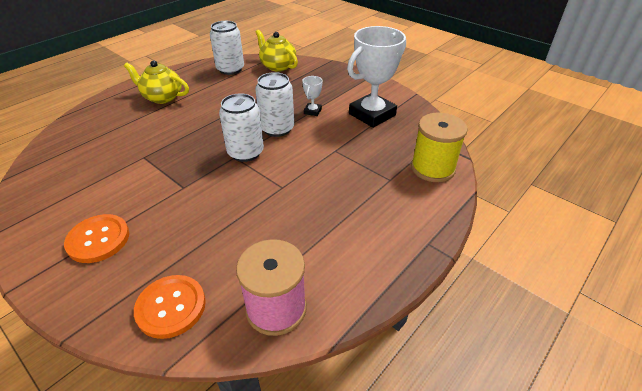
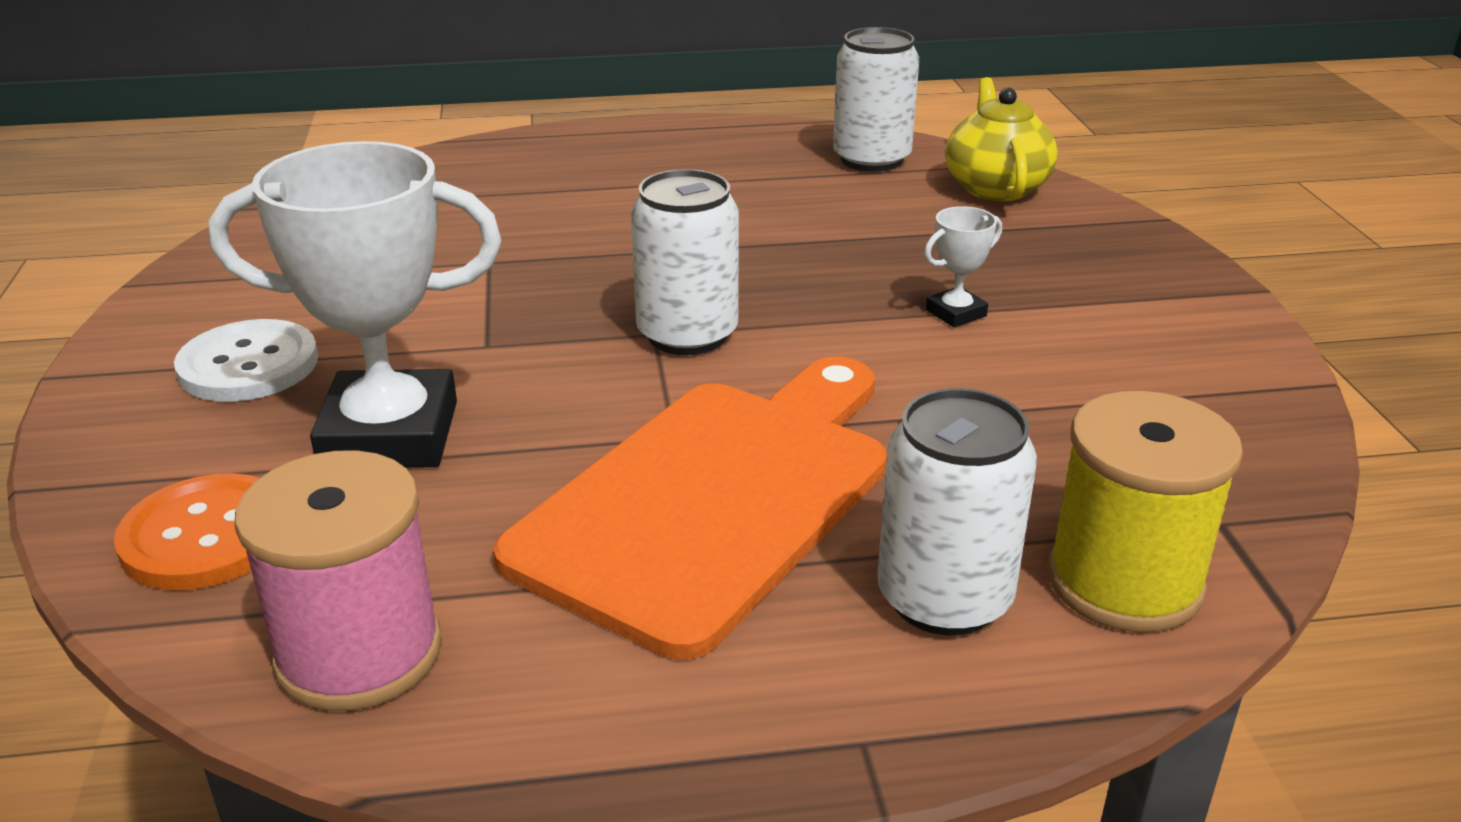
camera: 40 degrees right, 10 degrees down
orange button [64,214,129,263] -> white button [174,319,318,402]
yellow teapot [124,60,189,104] -> none
white can [255,72,294,137] -> white can moved to [877,388,1037,635]
white trophy [347,26,406,128] -> white trophy moved to [208,141,502,468]
none -> orange cutting board [493,357,887,660]

